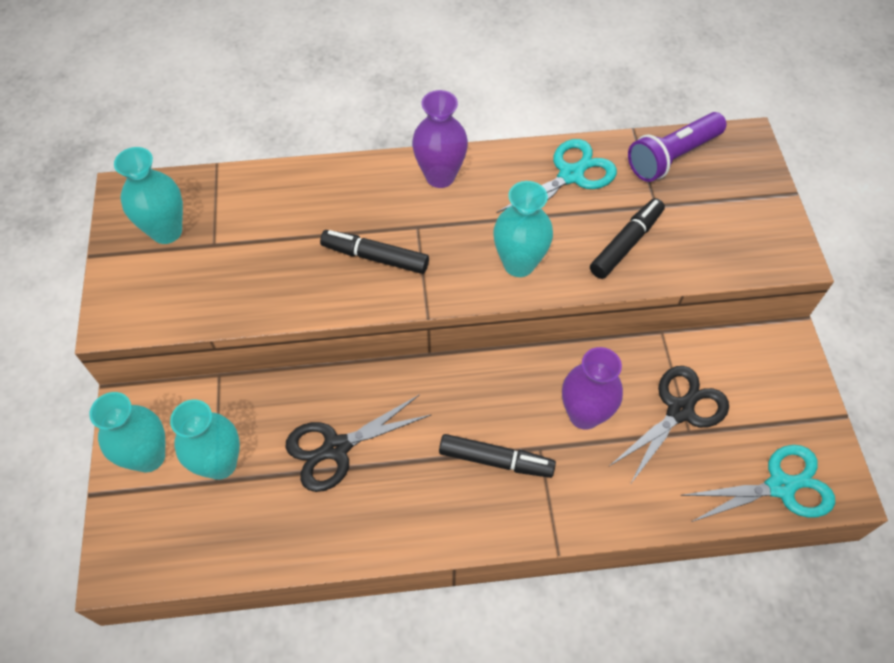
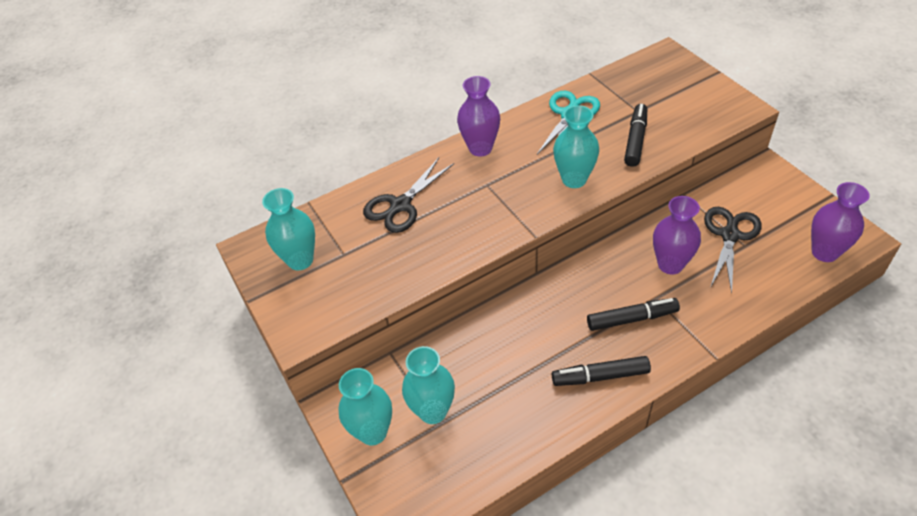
camera: 20 degrees left, 10 degrees down
black scissors [286,394,431,492] -> black scissors moved to [363,158,454,233]
black marker [320,230,429,274] -> black marker moved to [552,356,651,386]
purple flashlight [628,112,727,182] -> none
turquoise scissors [680,445,835,522] -> purple vase [811,182,870,262]

